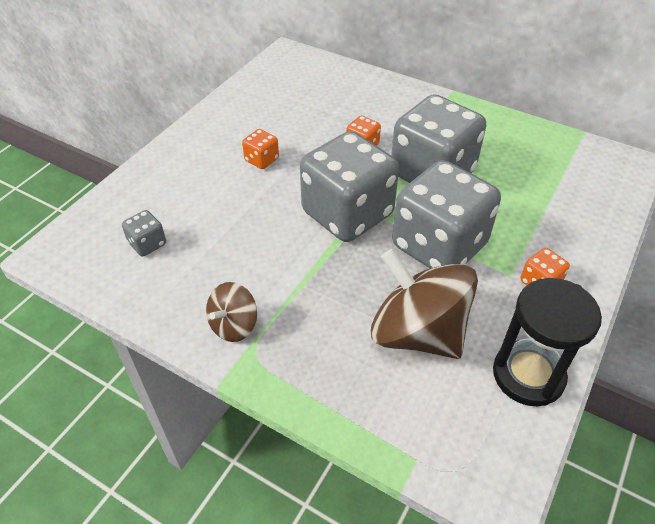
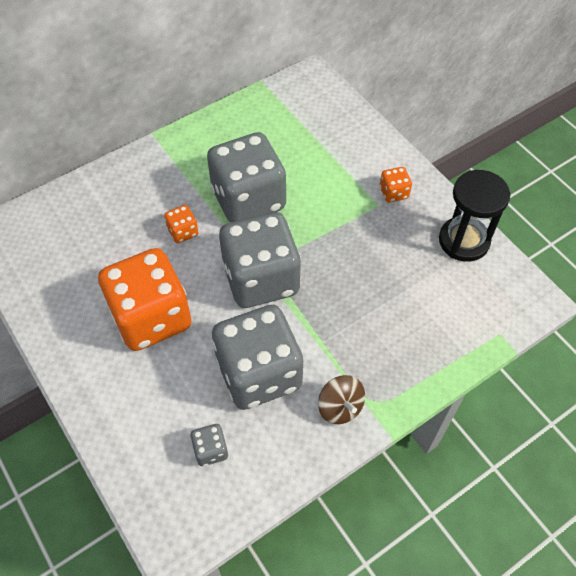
camera: 65 degrees left, 10 degrees up
orange dice [242,129,279,169] -> orange dice [98,248,192,351], size x2.44
brown spinning top [371,249,478,359] -> none
grey dice [392,160,501,268] -> grey dice moved to [212,305,303,410]

